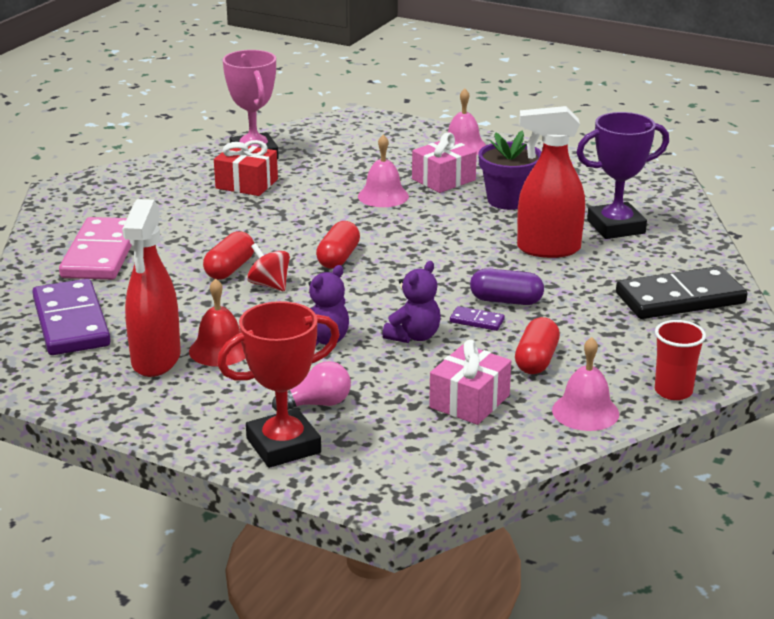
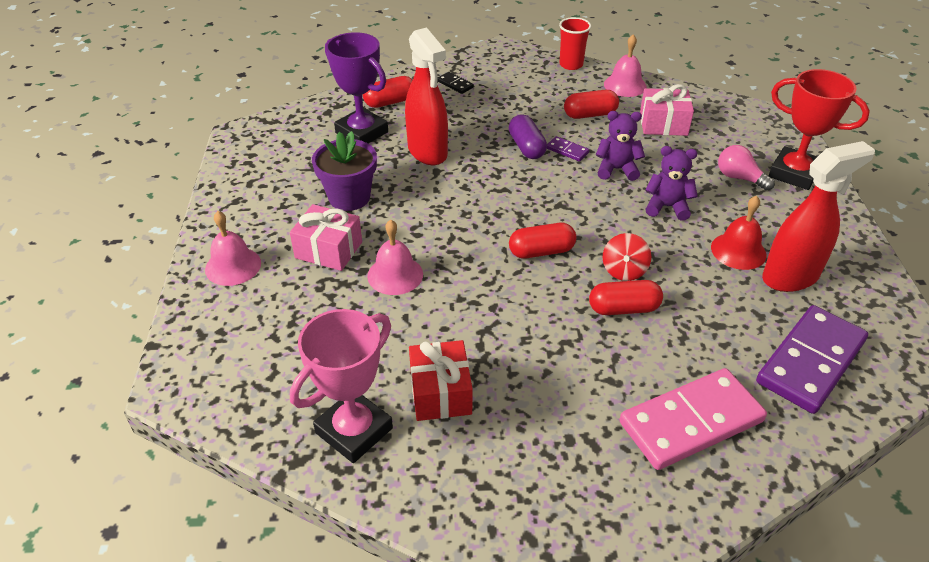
camera: 120 degrees left, 15 degrees up
purple domino [450,306,505,331] -> purple domino turned 45 degrees counterclockwise [547,136,589,162]
black domino [616,266,747,319] -> black domino [437,72,474,94], size x0.42
none -> red capsule [363,76,413,108]

